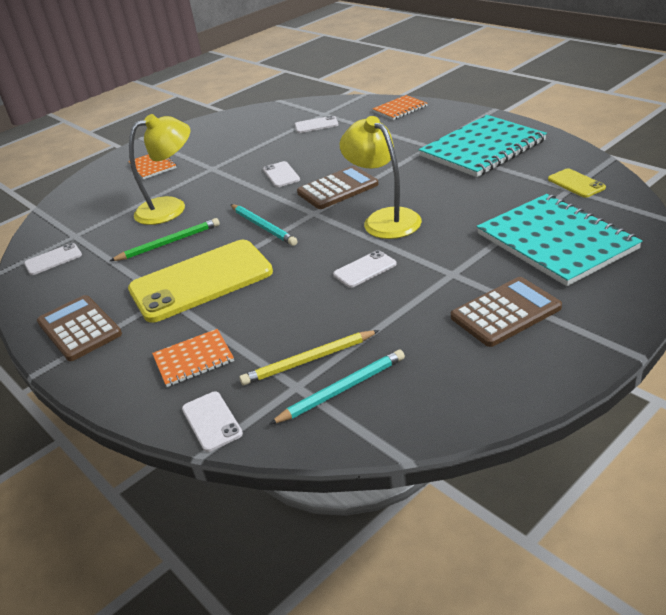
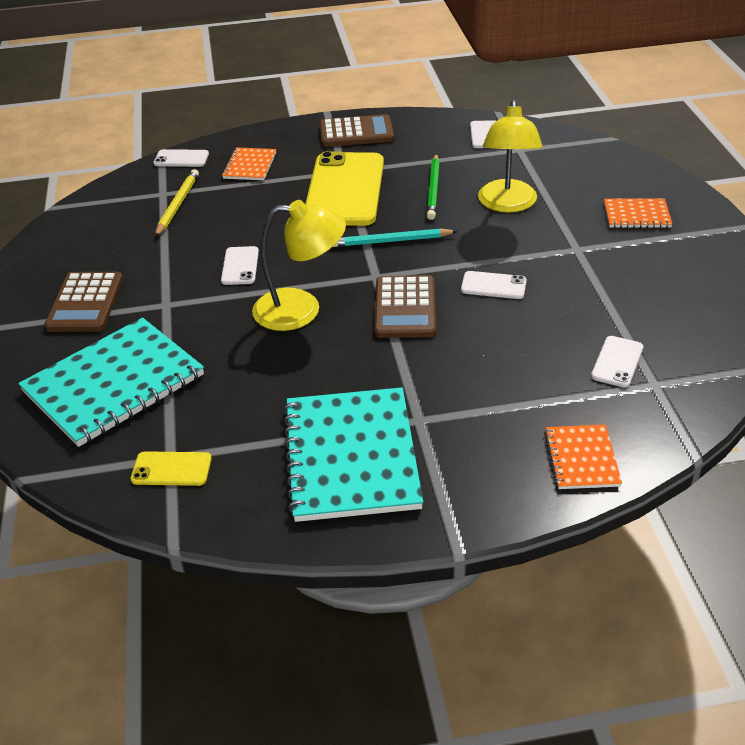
camera: 120 degrees right, 5 degrees up
turquoise pencil [269,349,405,425] -> none
turquoise notebook [477,194,642,286] -> turquoise notebook turned 45 degrees counterclockwise [18,318,204,447]

